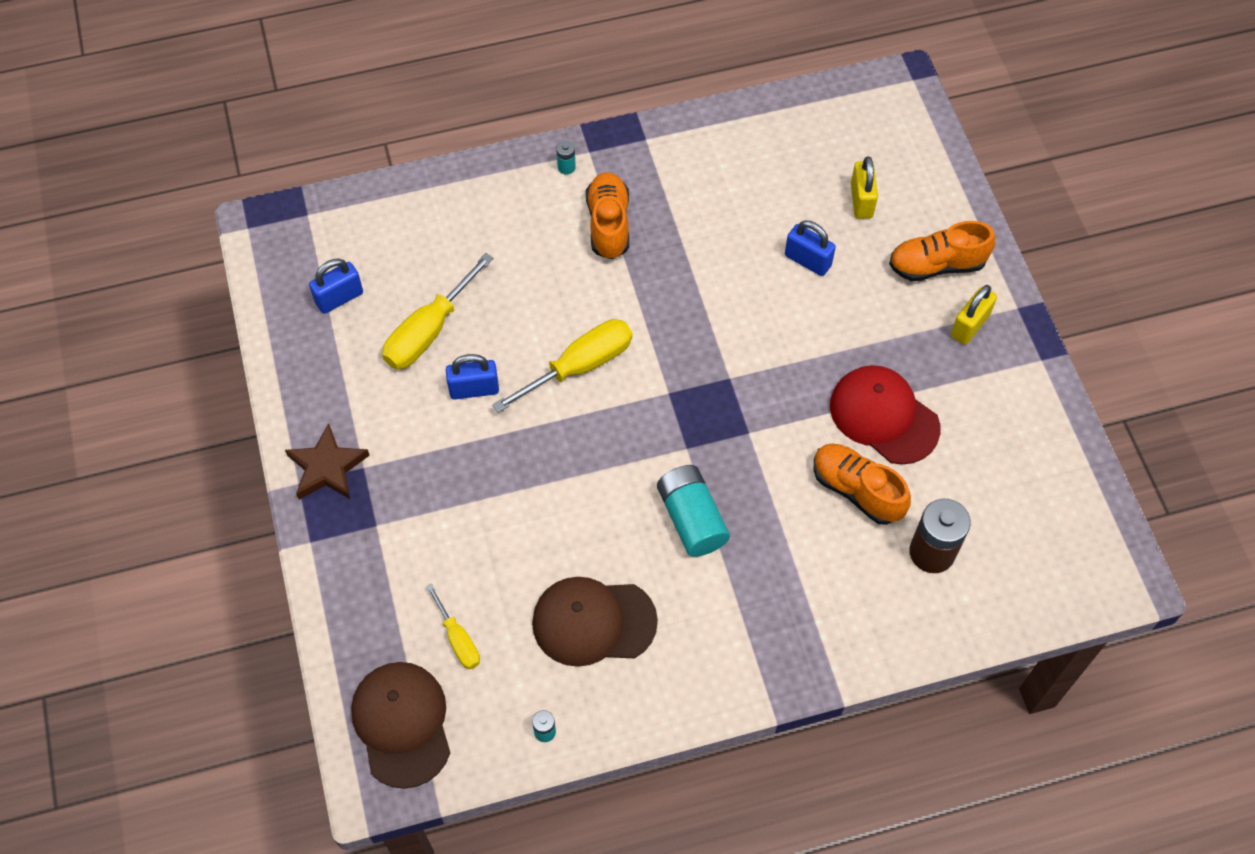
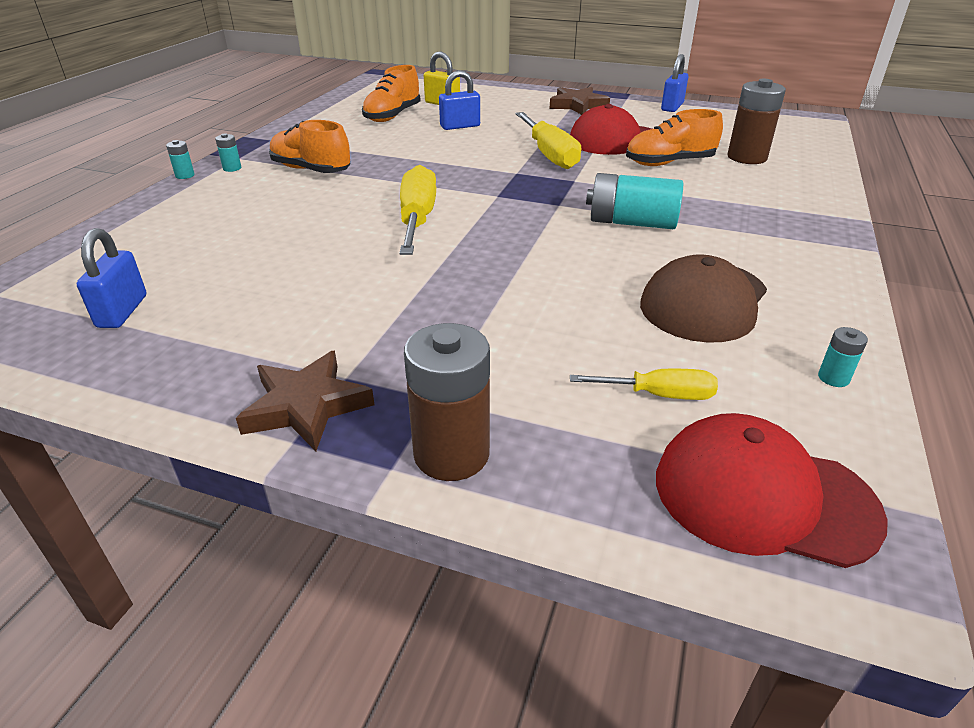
camera: 55 degrees left, 25 degrees down
brown cap [351,662,450,789] -> red cap [656,413,888,568]
yellow screwdriver [382,253,493,369] -> yellow screwdriver moved to [515,112,581,169]
blue padlock [446,354,499,399] -> blue padlock moved to [661,54,688,112]
orange shoe [889,221,995,281] -> orange shoe moved to [362,65,421,122]
yellow padlock [951,285,997,345] -> brown star [550,87,610,115]
none -> turquoise battery [166,140,195,179]
none -> brown battery [404,323,490,481]

